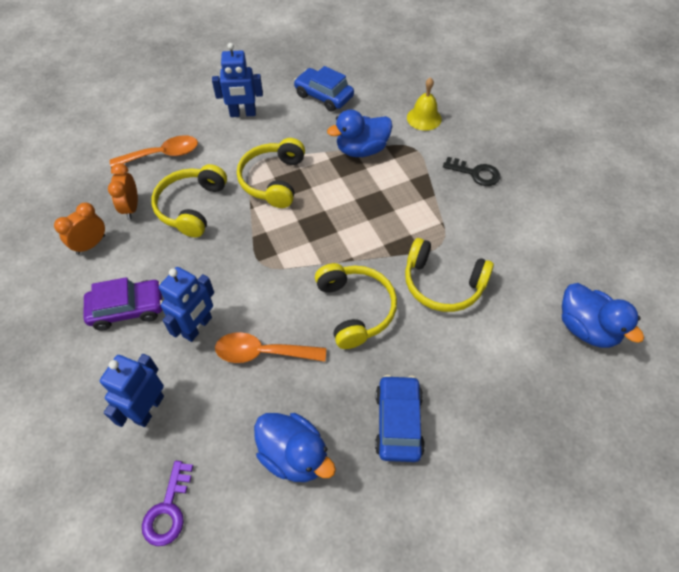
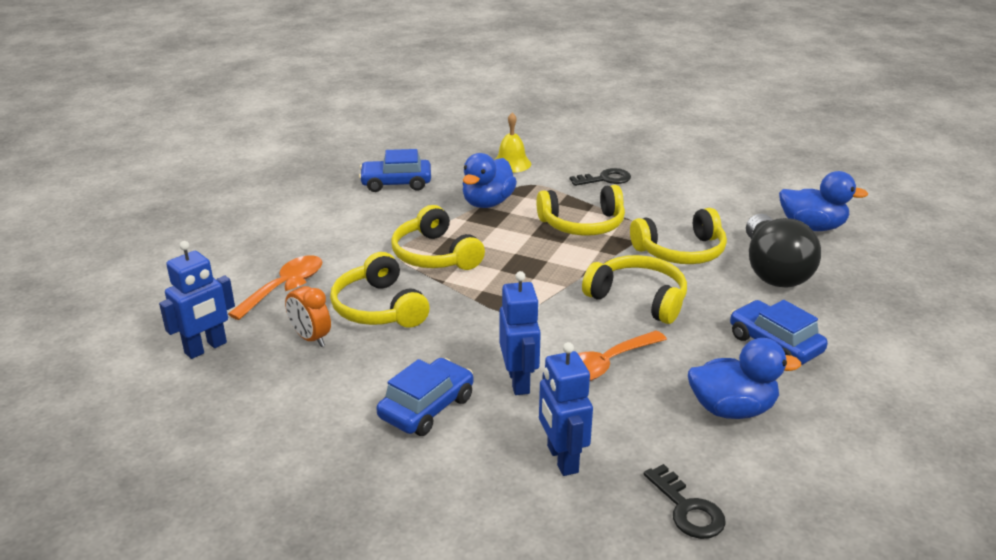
camera: 40 degrees left, 25 degrees down
orange clock [54,203,105,255] -> none
purple car [83,277,163,331] -> blue car [376,358,473,436]
purple key [142,461,193,546] -> black key [644,464,726,539]
blue robot [212,43,263,117] -> blue robot moved to [159,241,235,359]
none -> yellow headphones [536,185,625,236]
none -> black light bulb [746,214,821,288]

